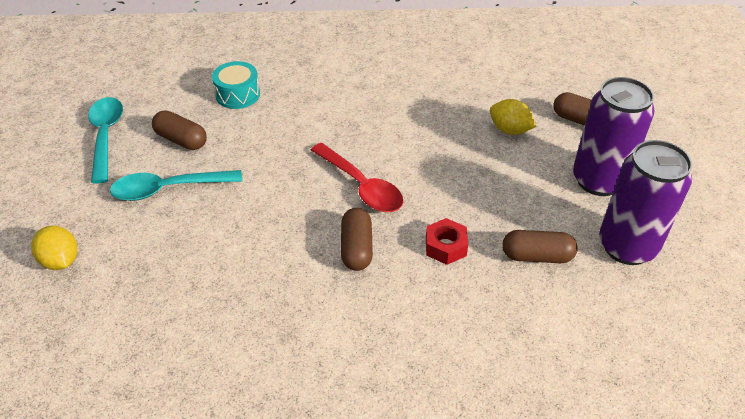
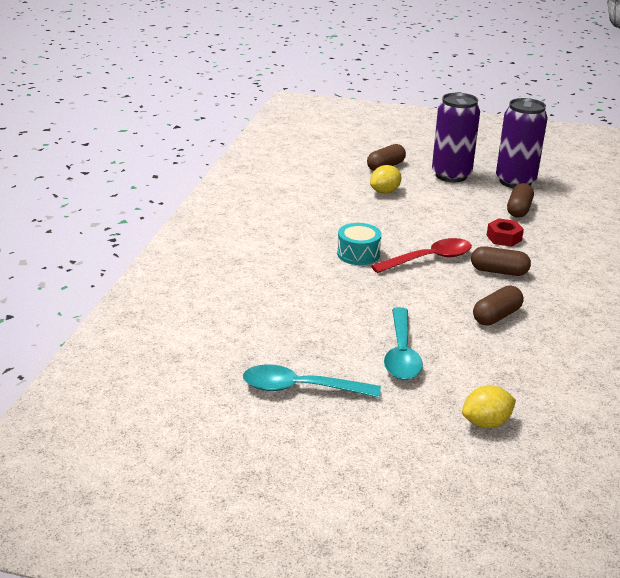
camera: 75 degrees left, 15 degrees down
brown capsule [152,110,207,150] -> brown capsule moved to [473,286,524,325]
turquoise drum [212,61,260,109] -> turquoise drum moved to [337,223,381,265]

